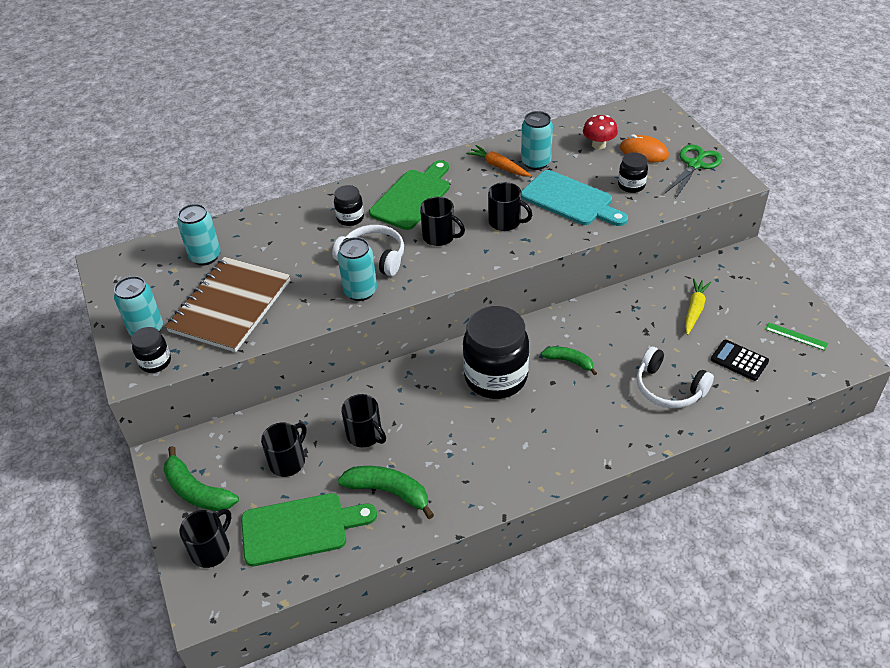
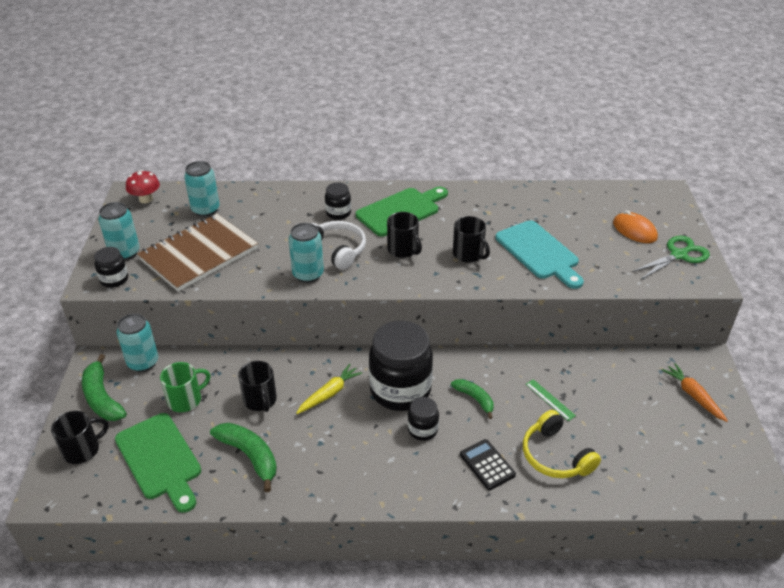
camera: 20 degrees right, 5 degrees down
green cutting board [241,493,377,566] -> green cutting board turned 45 degrees clockwise [115,413,201,513]
black mug [261,422,307,477] -> green mug [160,362,211,412]
orange carrot [466,145,531,177] -> orange carrot moved to [662,363,728,422]
turquoise can [521,111,553,170] -> turquoise can moved to [116,313,158,372]
red mushroom [583,115,618,149] -> red mushroom moved to [126,170,160,203]
black jar [618,152,648,193] -> black jar moved to [408,397,439,441]
white headphones [637,347,714,408] -> yellow headphones [523,410,601,478]
yellow carrot [685,278,711,335] -> yellow carrot moved to [296,364,362,414]
black calculator [711,340,769,381] -> black calculator moved to [460,439,516,490]
green ruler [765,322,828,351] -> green ruler moved to [526,379,576,421]

